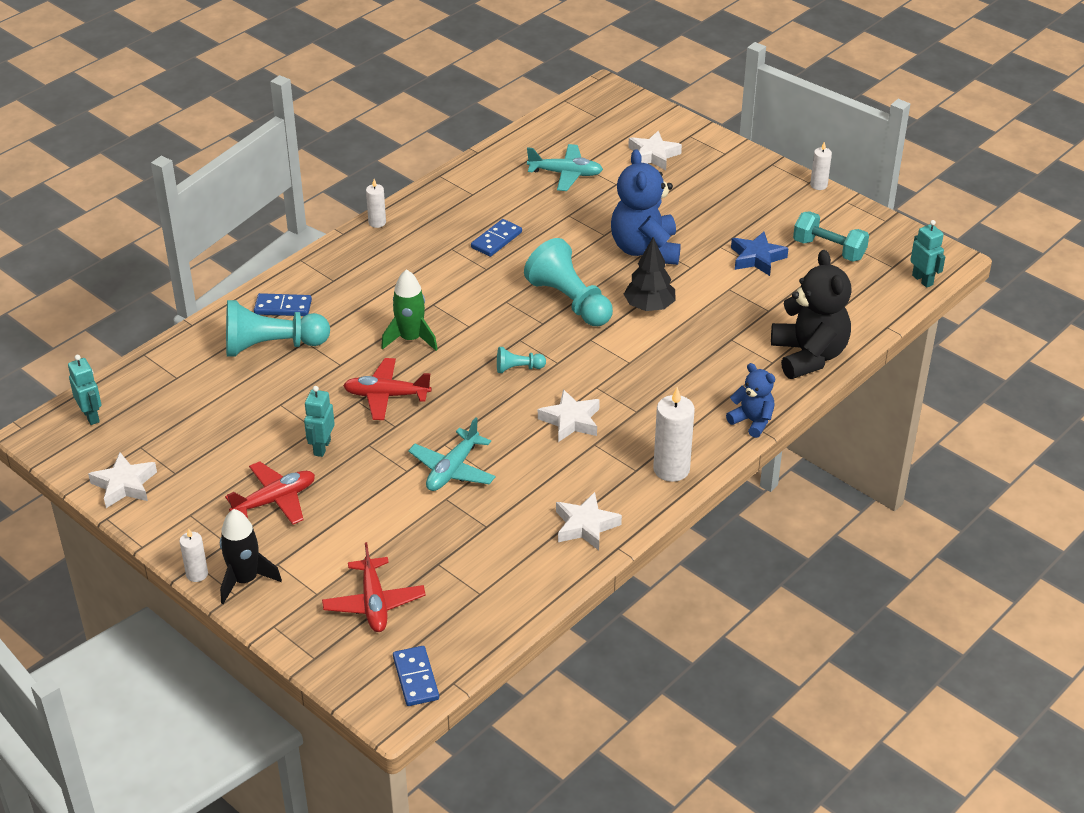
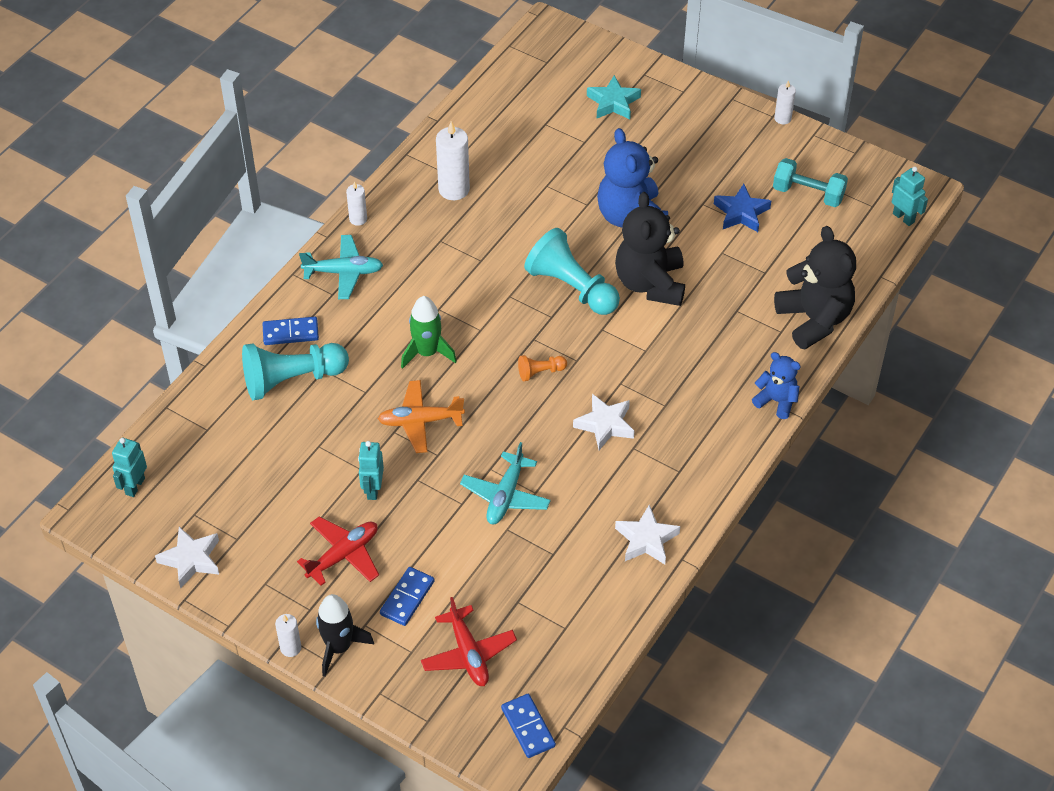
camera: 10 degrees left, 10 degrees up
turquoise robot [68,355,101,425] -> turquoise robot turned 120 degrees counterclockwise [112,437,147,497]
red plane [343,358,431,420] -> orange plane [378,380,465,453]
blue domino [471,219,522,257] -> blue domino moved to [380,567,435,626]
turquoise pawn [497,347,546,373] -> orange pawn [518,355,567,381]
turquoise plane [527,144,603,191] -> turquoise plane moved to [299,235,383,299]
black tree [624,237,676,311] -> black teddy bear [615,192,685,306]
white star [628,131,682,170] -> turquoise star [587,75,641,119]
white candle [653,387,695,482] -> white candle moved to [436,121,470,200]

